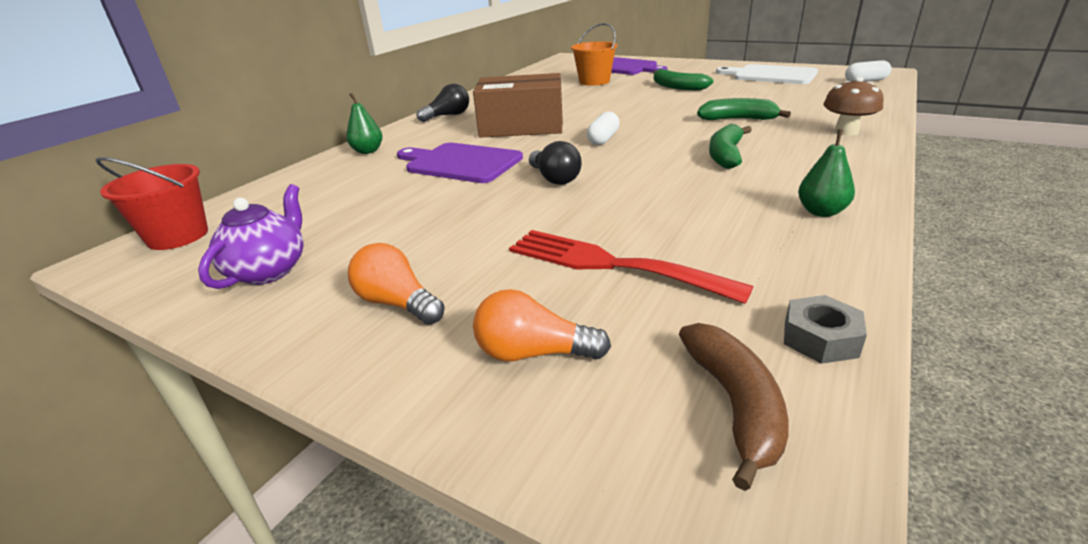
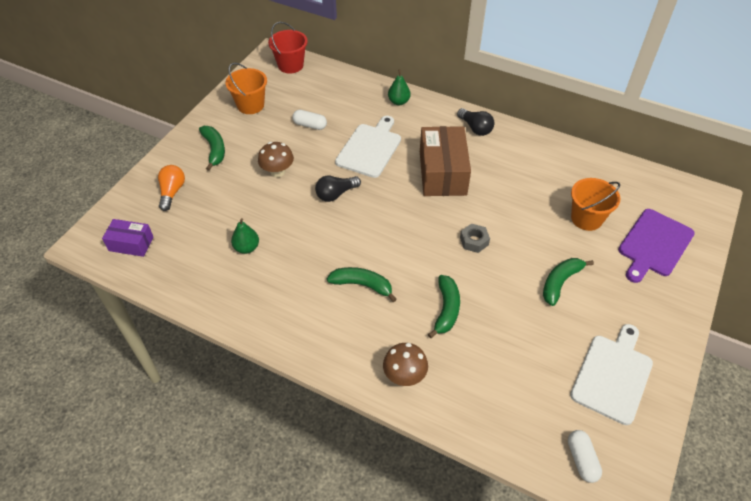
camera: 85 degrees right, 20 degrees up
purple teapot [198,184,303,289] -> orange bucket [225,63,267,114]
orange light bulb [348,243,445,325] -> green banana [199,126,225,171]
purple cutting board [397,143,523,183] -> white cutting board [335,116,401,178]
red fork [509,230,753,304] -> none
white capsule [587,111,620,145] -> white capsule moved to [292,110,327,130]
brown banana [679,323,788,491] -> purple box [102,219,154,257]
grey nut [784,295,867,364] -> grey nut moved to [460,223,490,253]
green pear [798,129,855,217] -> green pear moved to [231,218,259,254]
none -> brown mushroom [258,142,294,177]

